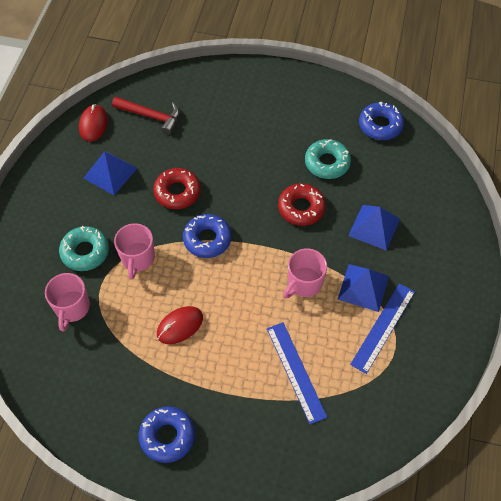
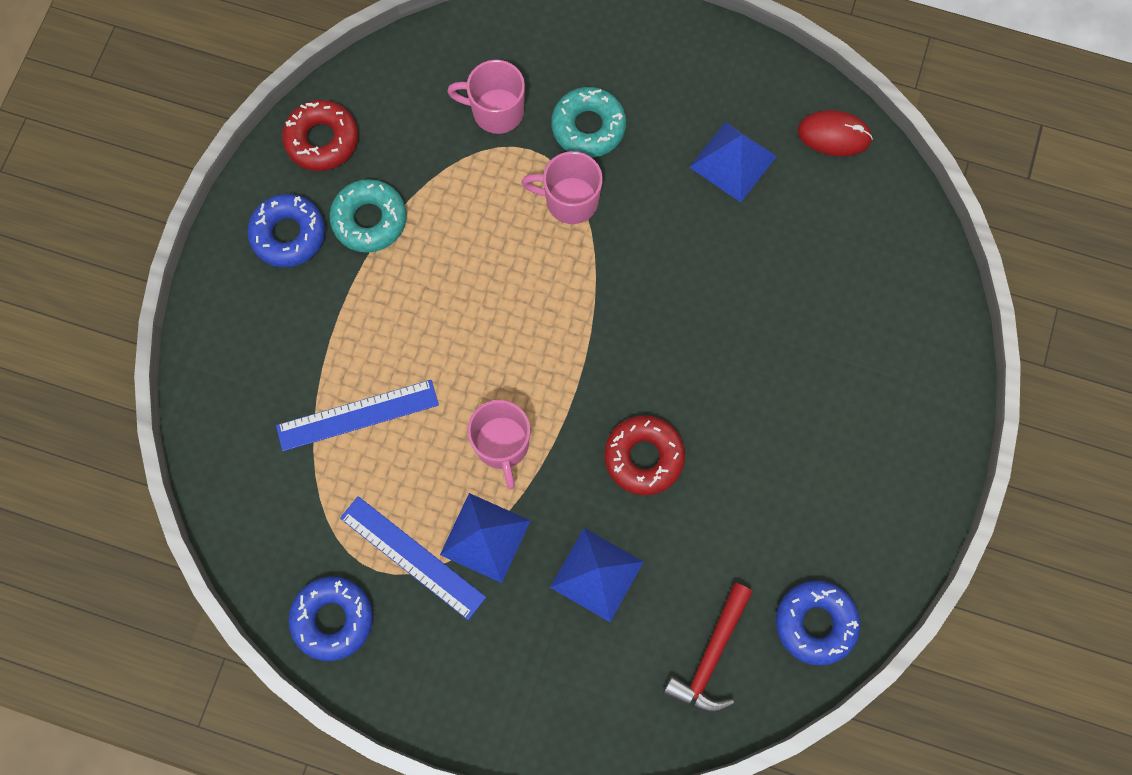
camera: 95 degrees right, 15 degrees up
red hammer [112,97,180,135] -> red hammer moved to [663,583,753,713]
red donut [153,168,201,209] -> red donut moved to [282,100,358,171]
red mouse [157,306,203,344] -> none
blue donut [183,214,232,258] -> blue donut moved to [288,576,373,661]
pink mug [283,248,327,299] -> pink mug turned 150 degrees counterclockwise [467,400,531,489]
turquoise donut [305,139,351,179] -> turquoise donut moved to [329,179,407,253]

